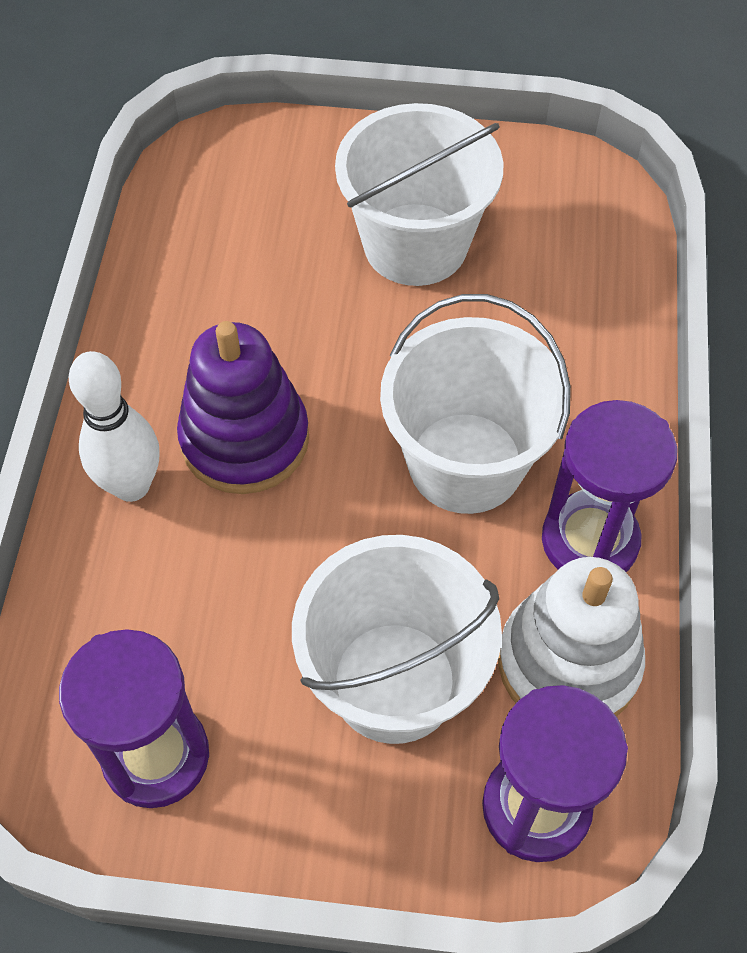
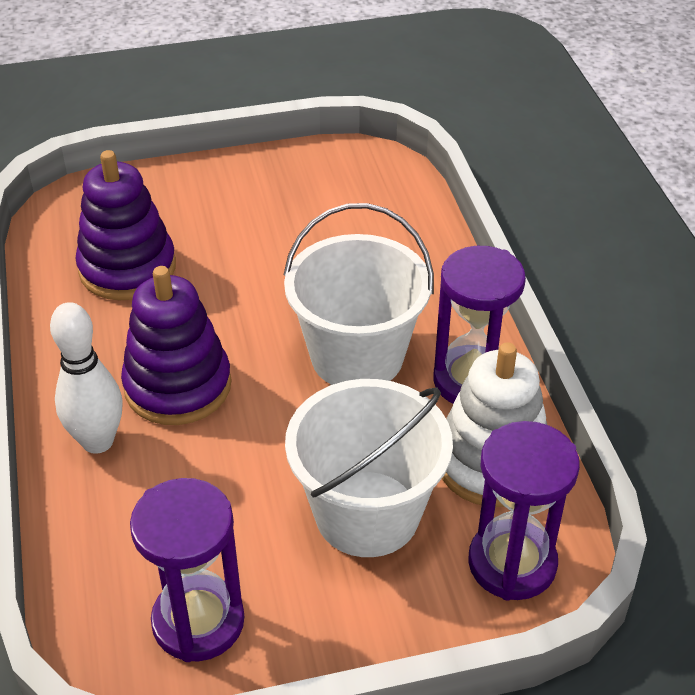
camera: 20 degrees left, 15 degrees down
white bucket [335,103,504,286] -> none
none -> purple stacking toy [75,150,176,300]

